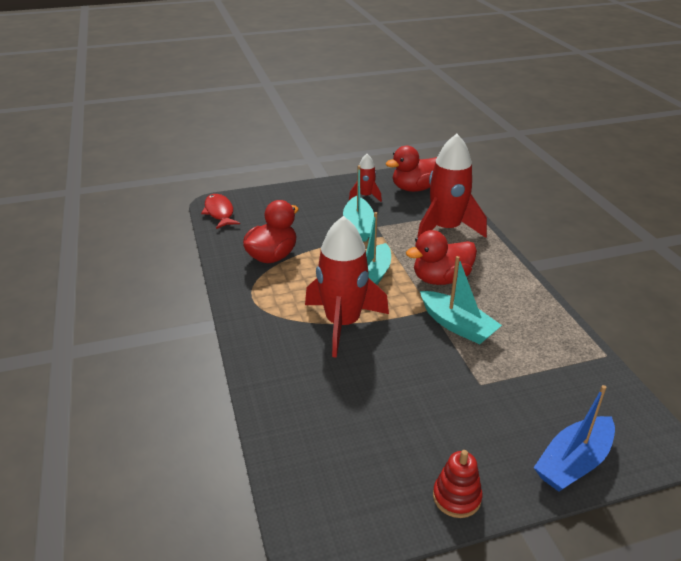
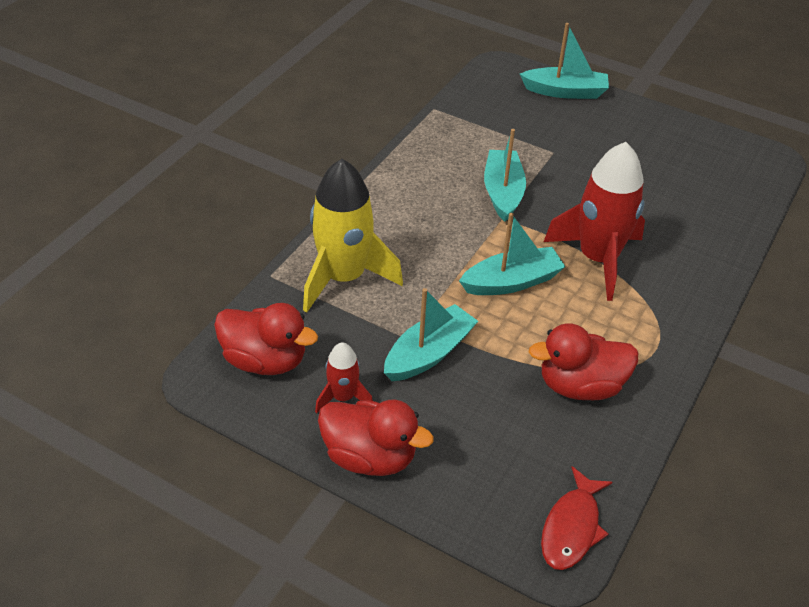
camera: 135 degrees left, 10 degrees up
red duck [406,230,477,285] -> red duck moved to [318,400,434,476]
red rocket [417,134,487,238] -> yellow rocket [303,159,403,313]
red stacking toy [433,450,482,518] -> none
blue boat [533,385,615,492] -> turquoise boat [520,23,609,99]

